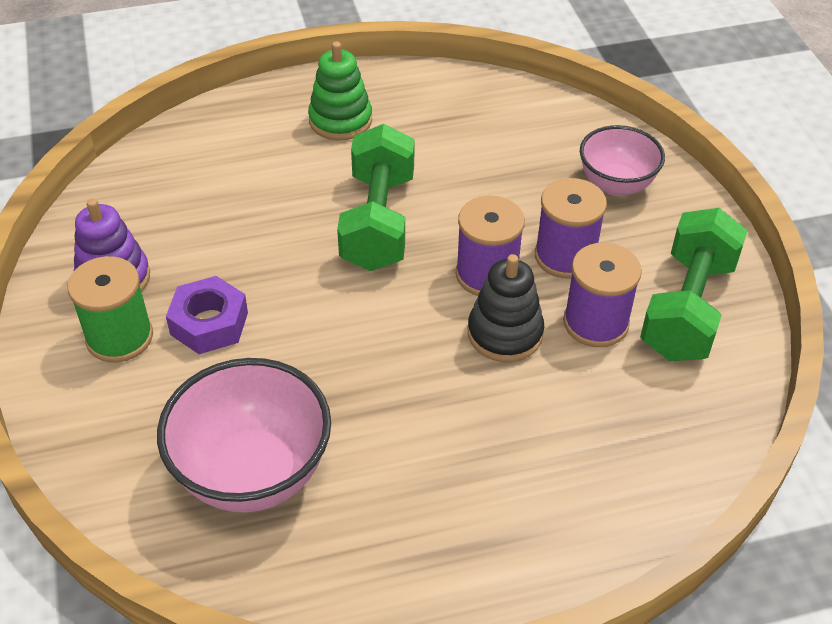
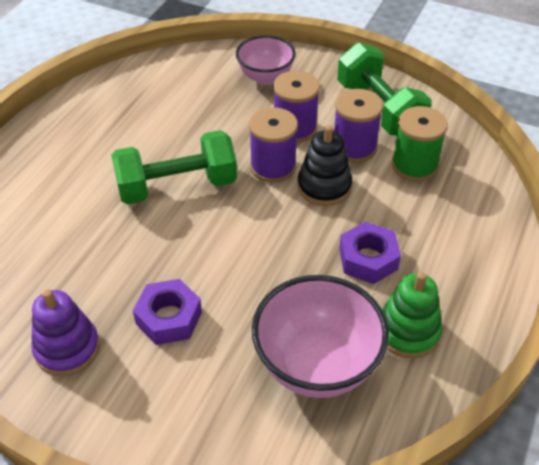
camera: 50 degrees left, 0 degrees up
green spool [67,256,153,363] -> green spool moved to [392,106,448,182]
green stacking toy [308,41,372,140] -> green stacking toy moved to [382,272,442,358]
green dumbbell [337,124,415,271] -> green dumbbell turned 60 degrees counterclockwise [111,130,237,205]
none -> purple nut [339,222,401,284]

